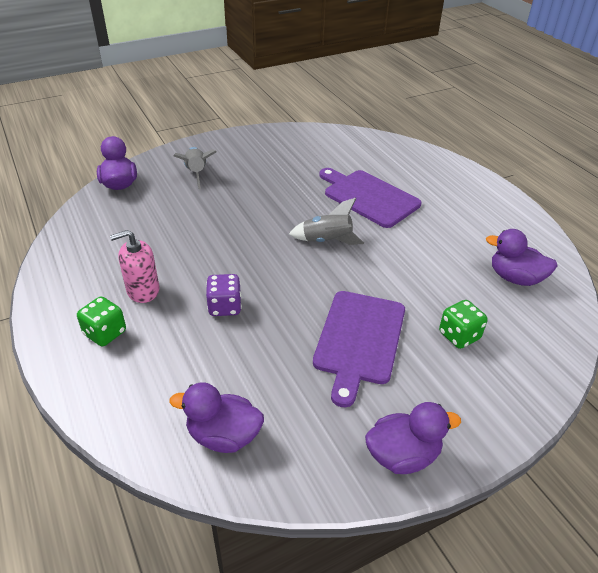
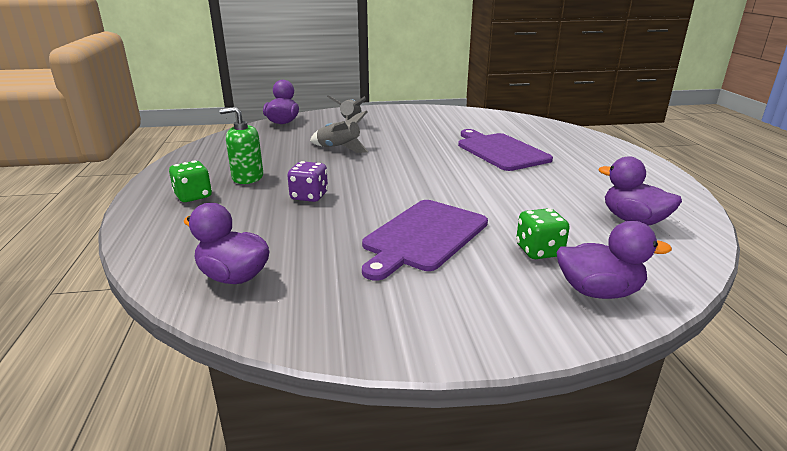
camera: 20 degrees right, 15 degrees down
pink soap dispenser [110,230,160,303] -> green soap dispenser [219,107,263,184]
grey rocket [289,198,364,245] -> grey rocket moved to [310,110,368,153]
purple duck [365,402,461,474] -> purple duck moved to [557,221,672,299]

